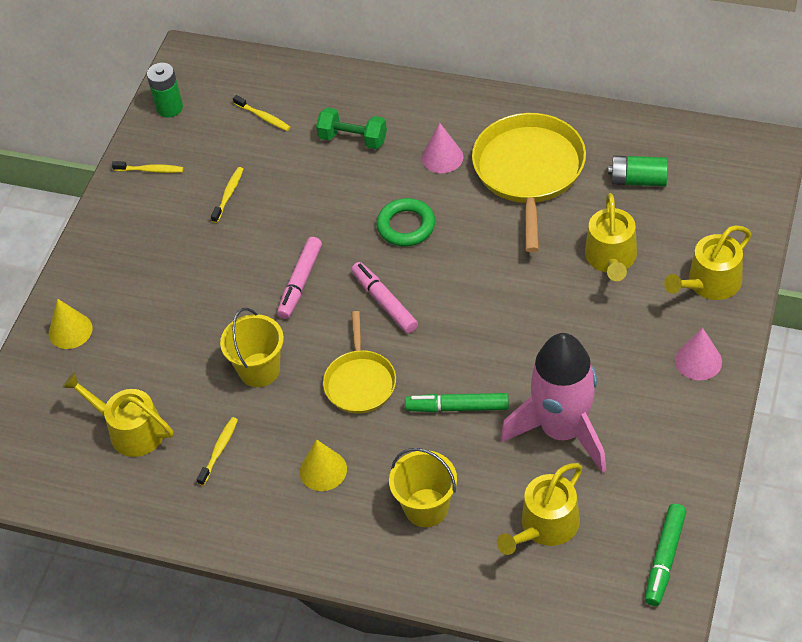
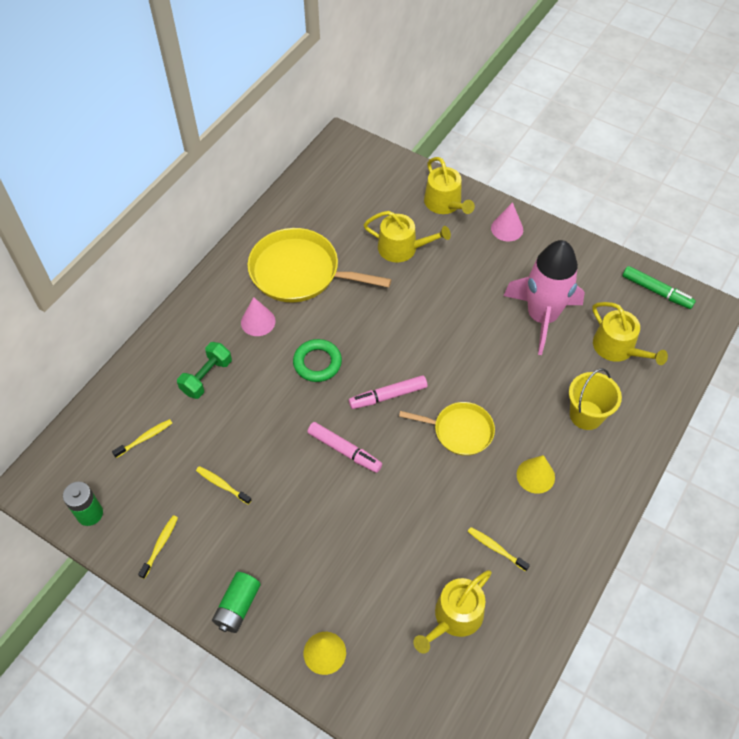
camera: 80 degrees left, 5 degrees up
yellow bucket [220,308,284,387] -> none
green marker [405,393,509,412] -> none
green battery [608,156,668,186] -> green battery moved to [212,572,261,633]

